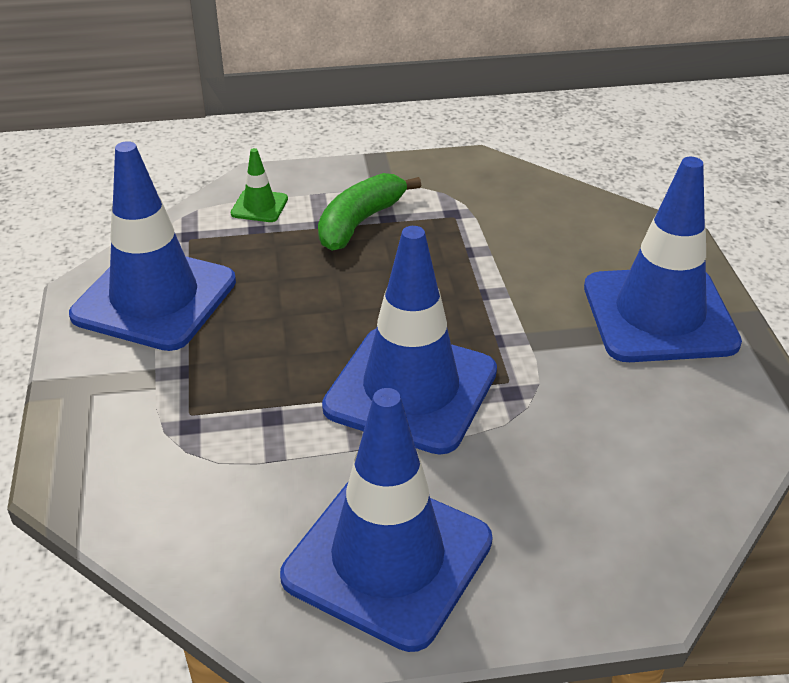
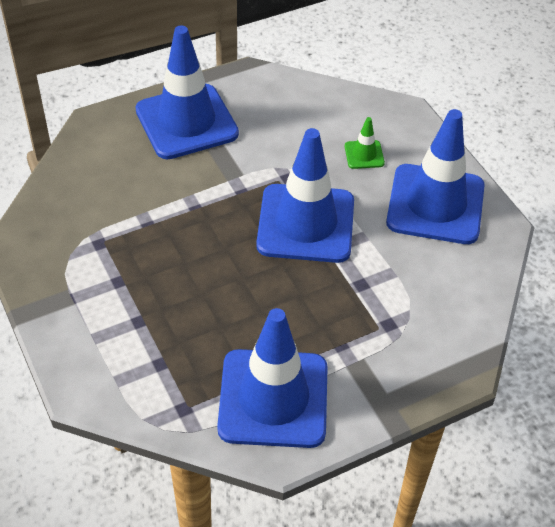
camera: 110 degrees left, 10 degrees up
green traffic cone [231,148,288,222] -> green traffic cone moved to [345,117,385,169]
green banana [318,173,421,251] -> none

